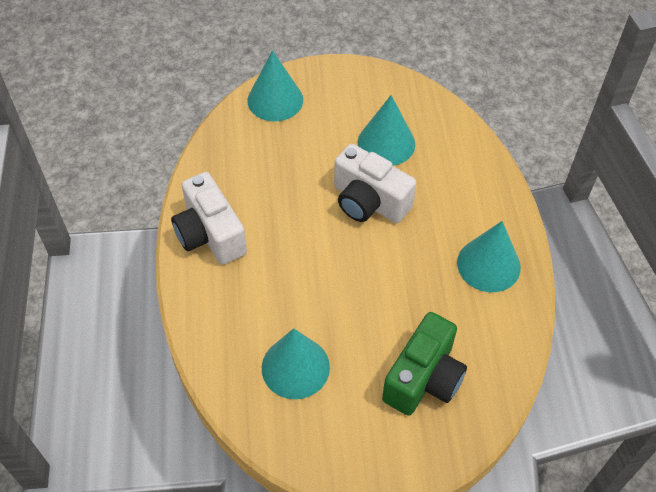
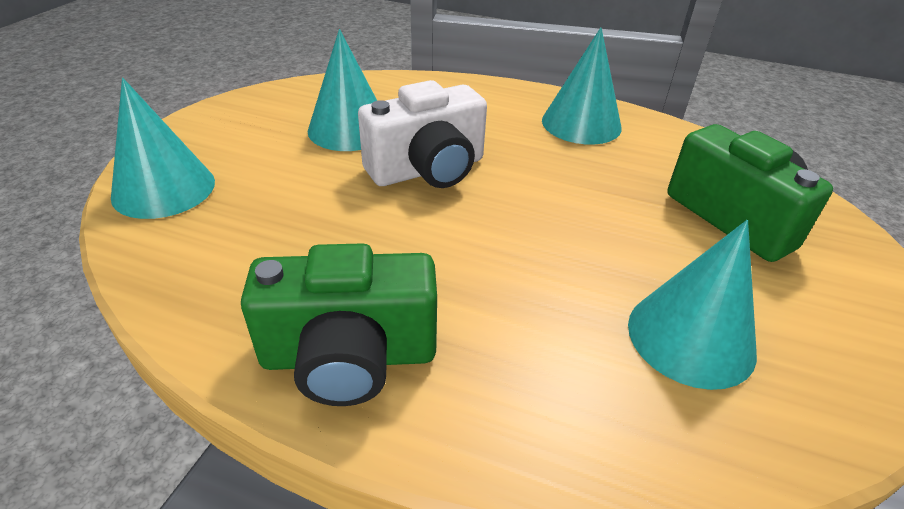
camera: 65 degrees left, 15 degrees down
white camera [171,172,247,265] -> green camera [241,243,437,406]

